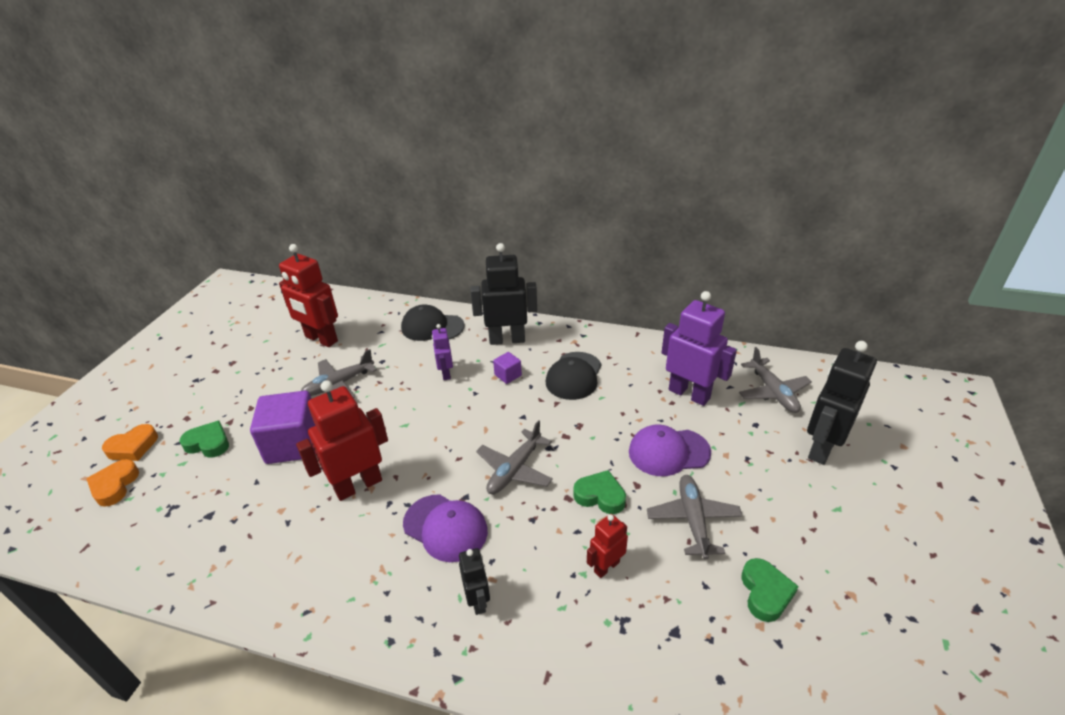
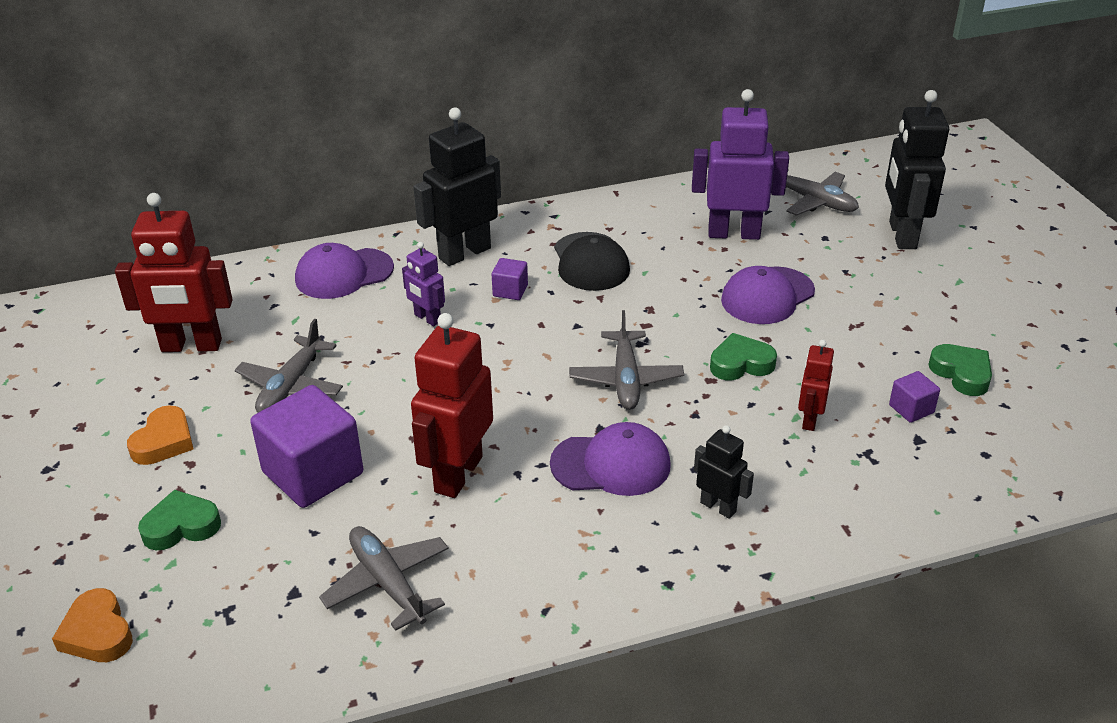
camera: 35 degrees left, 0 degrees up
orange heart [102,424,158,461] -> orange heart moved to [127,405,193,465]
black cap [401,305,465,341] -> purple cap [295,243,394,299]
grey plane [647,475,742,560] -> grey plane moved to [319,526,449,631]
none -> purple cube [889,371,940,423]

